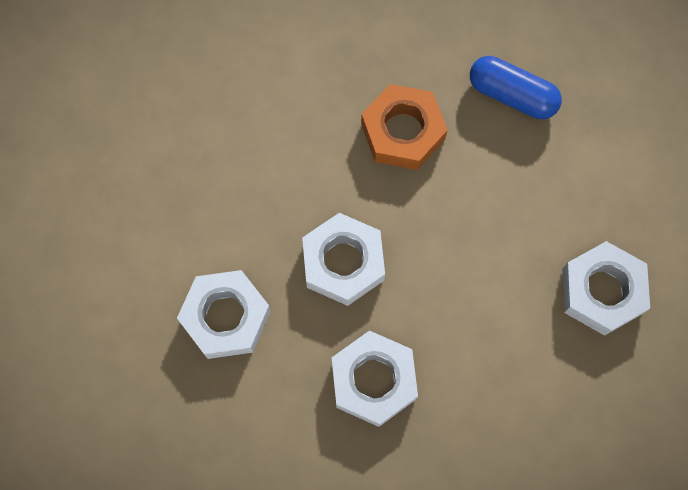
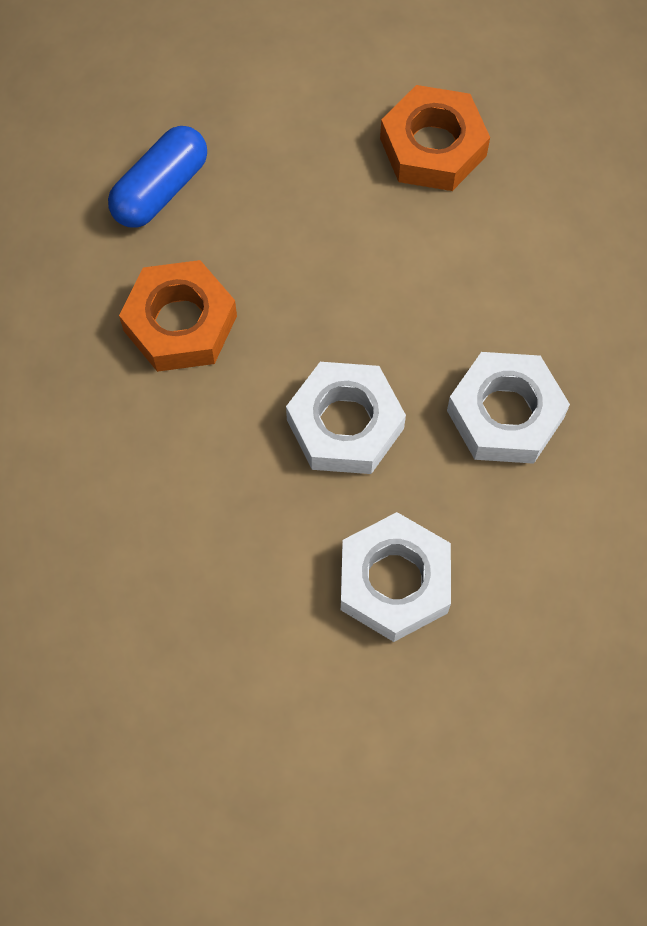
camera: 80 degrees left, 5 degrees down
white nut [562,241,650,336] -> orange nut [380,85,490,191]

